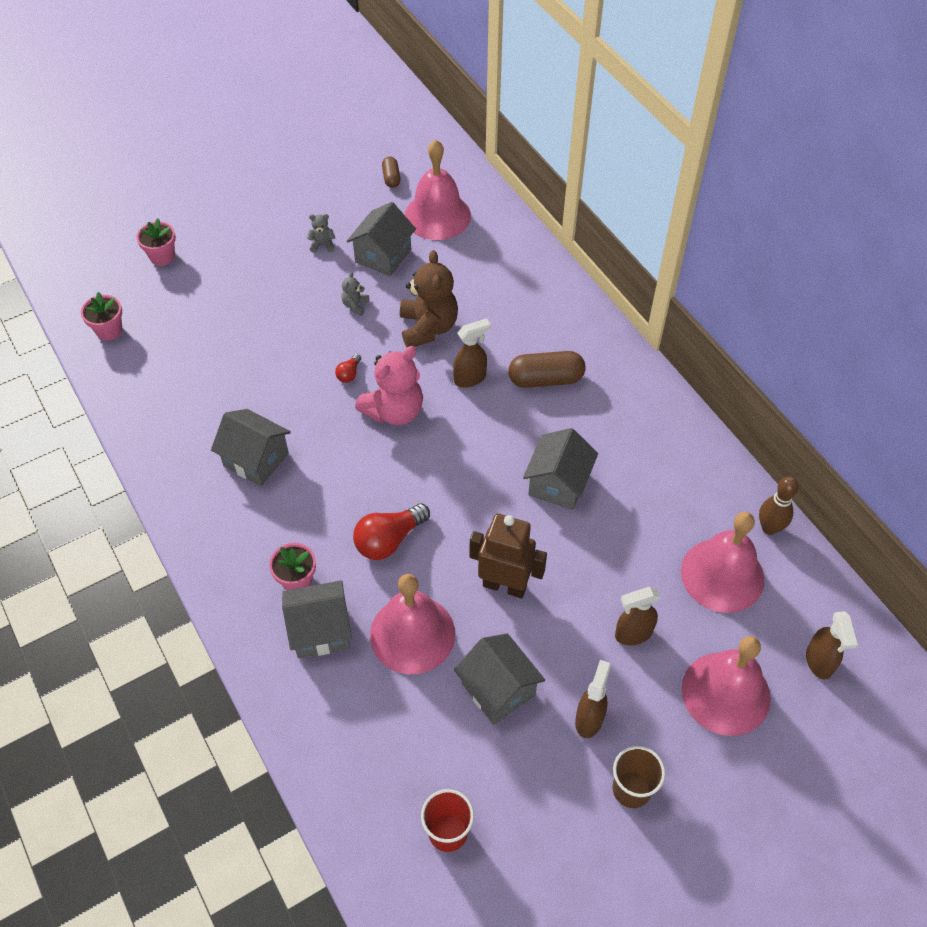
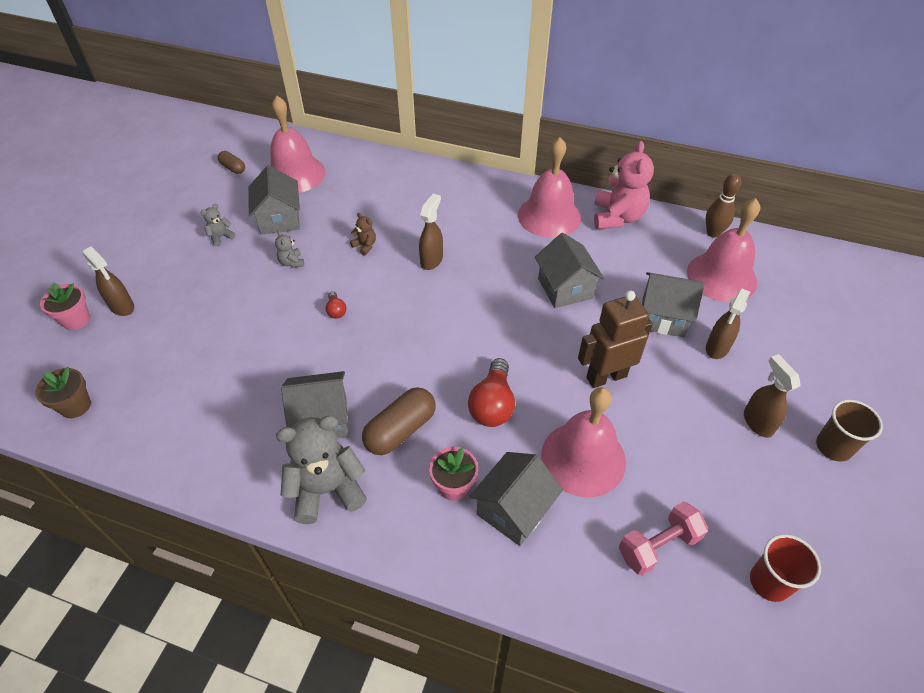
camera: 40 degrees left, 5 degrees down
pink flower pot [81,292,122,341] -> brown flower pot [35,367,91,418]
pink teddy bear [355,346,423,425] -> pink teddy bear moved to [594,141,654,229]
brown teddy bear [400,250,458,348] -> brown teddy bear [350,213,376,255], size x0.45
grey house [454,633,545,725] -> grey house moved to [642,272,704,337]
brown capsule [508,351,586,388] -> brown capsule moved to [362,388,436,455]
pink bell [682,636,771,736] -> pink bell moved to [518,137,581,238]
brown spray bottle [806,611,858,679] -> brown spray bottle moved to [83,246,134,316]
none -> grey teddy bear [276,416,367,524]
none -> pink dumbbell [619,501,708,576]

